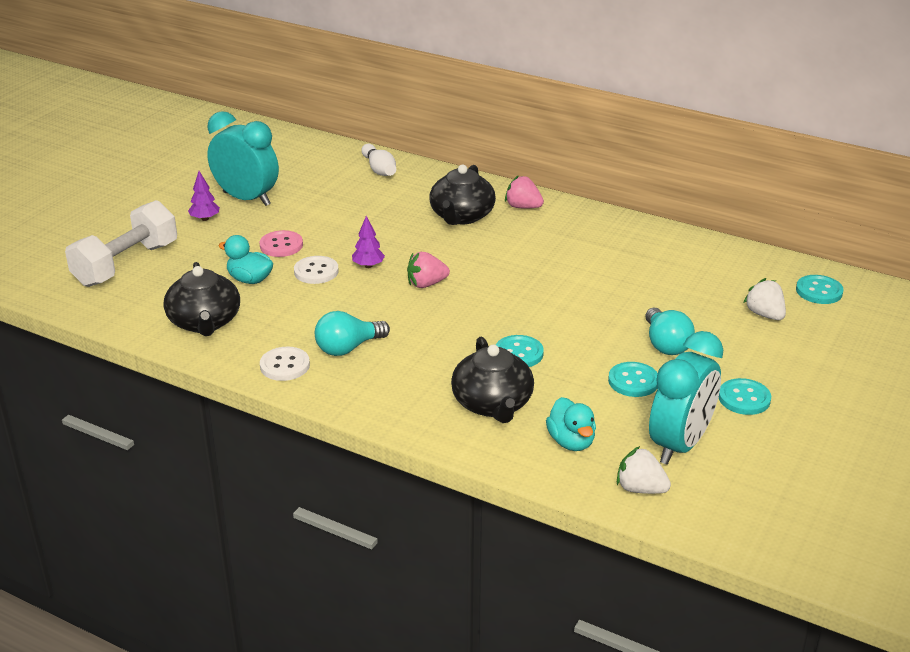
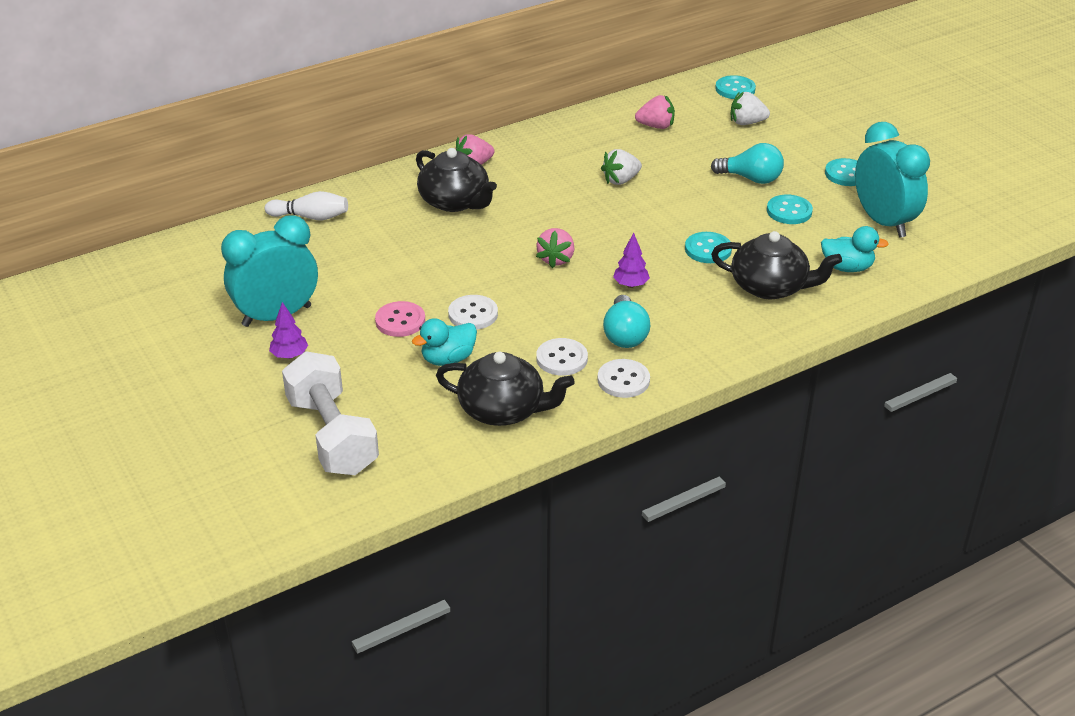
camera: 60 degrees left, 5 degrees up
purple tree [352,216,385,268] -> purple tree moved to [613,233,650,288]
white strawberry [617,446,671,494] -> white strawberry moved to [601,149,642,185]
none -> white button [536,338,588,376]
none -> pink strawberry [635,95,675,129]

